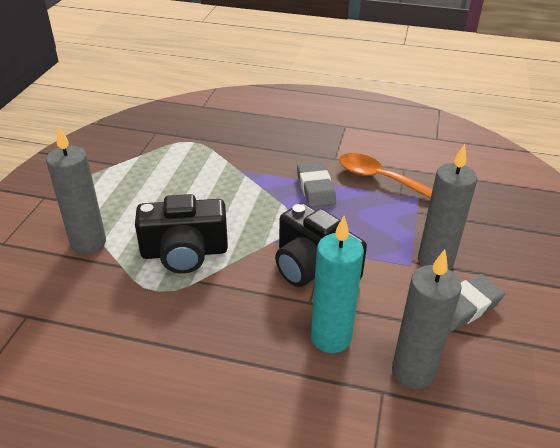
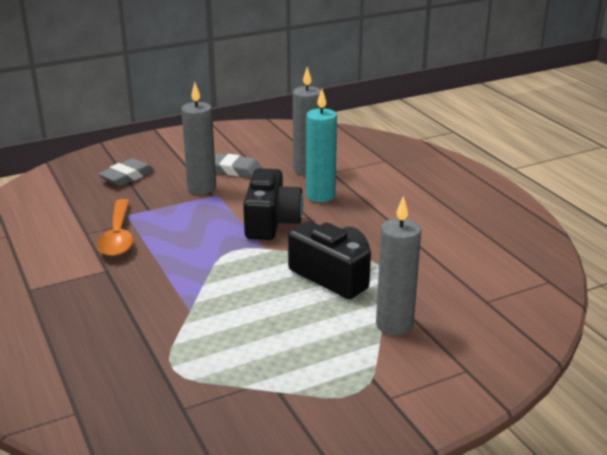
camera: 130 degrees left, 10 degrees down
grey eraser [297,162,336,207] -> grey eraser moved to [98,158,154,186]

